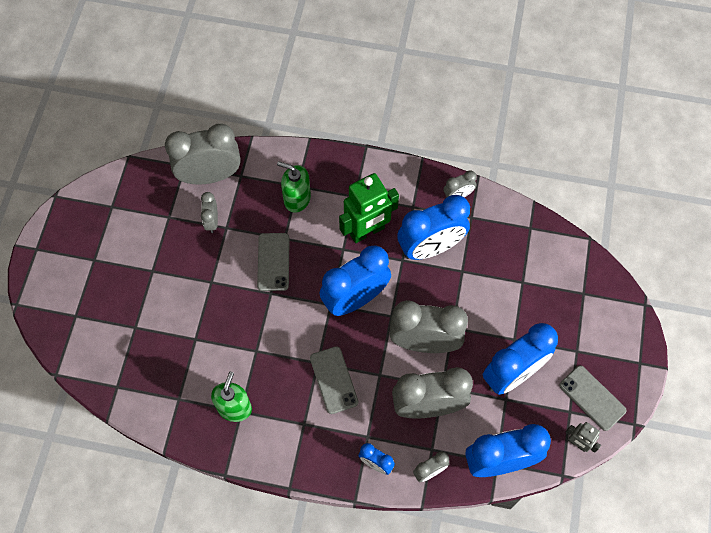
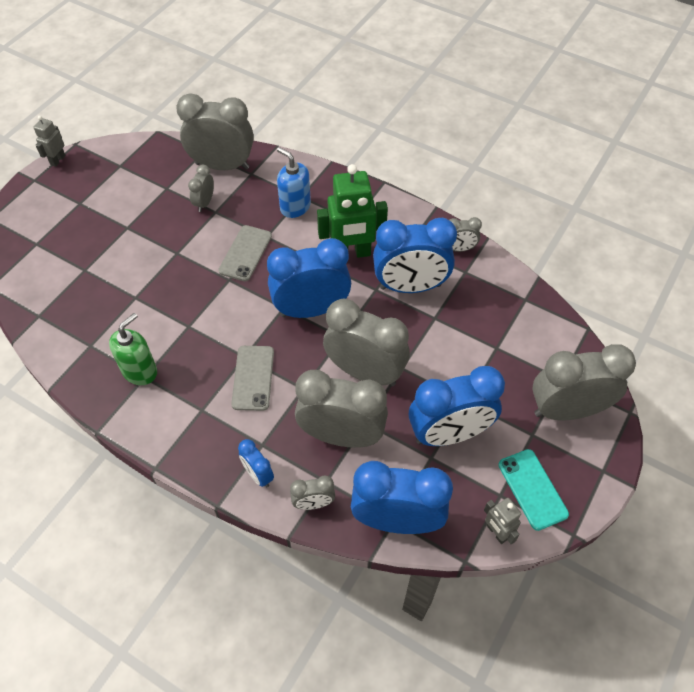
camera: 20 degrees right, 10 degrees down
green soap dispenser [277,161,311,213] -> blue soap dispenser [277,147,311,218]
grey phone [559,365,627,431] -> turquoise phone [498,449,569,531]
none -> grey robot [33,116,66,167]
none -> grey clock [532,344,636,420]

